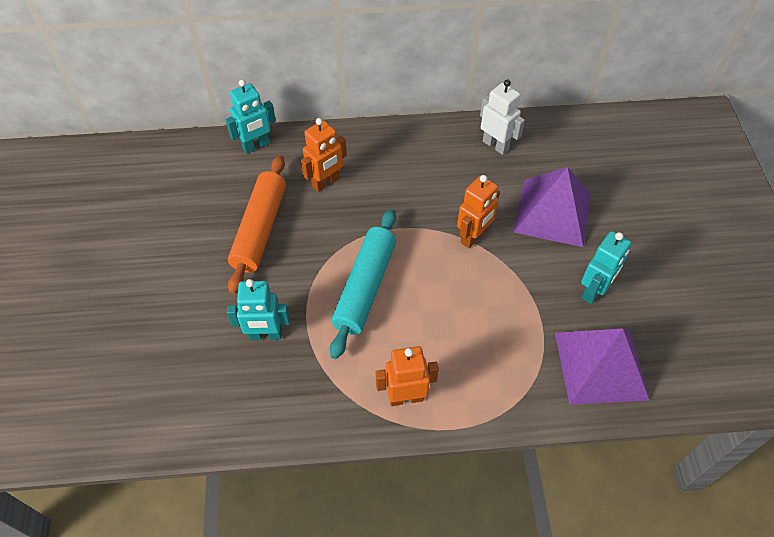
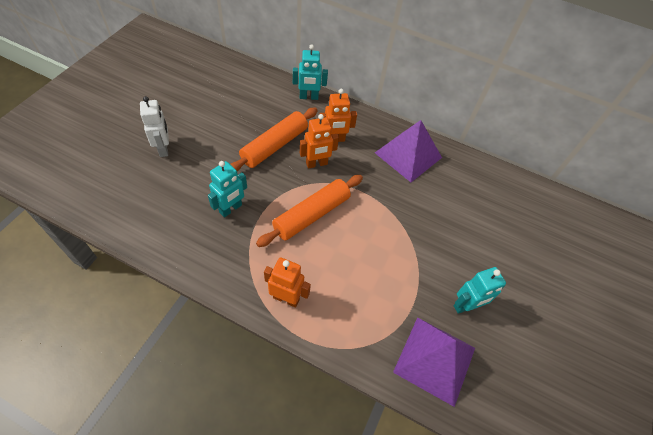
camera: 25 degrees right, 0 degrees up
turquoise robot [227,279,290,340] -> turquoise robot turned 75 degrees counterclockwise [208,161,247,218]
turquoise rolling pin [330,209,396,359] -> orange rolling pin [256,175,363,247]
orange robot [457,175,500,248] -> orange robot moved to [300,114,339,169]
white robot [480,80,525,155] -> white robot moved to [140,96,169,157]
purple pyramid [513,167,591,247] -> purple pyramid moved to [375,120,442,182]

